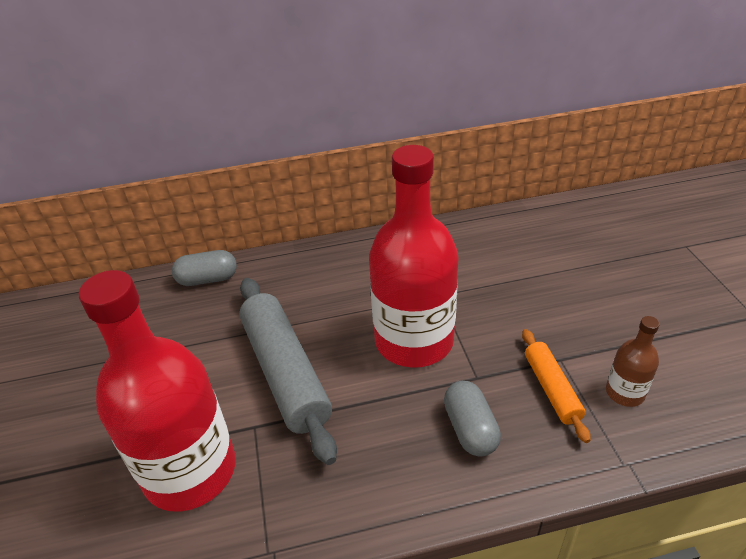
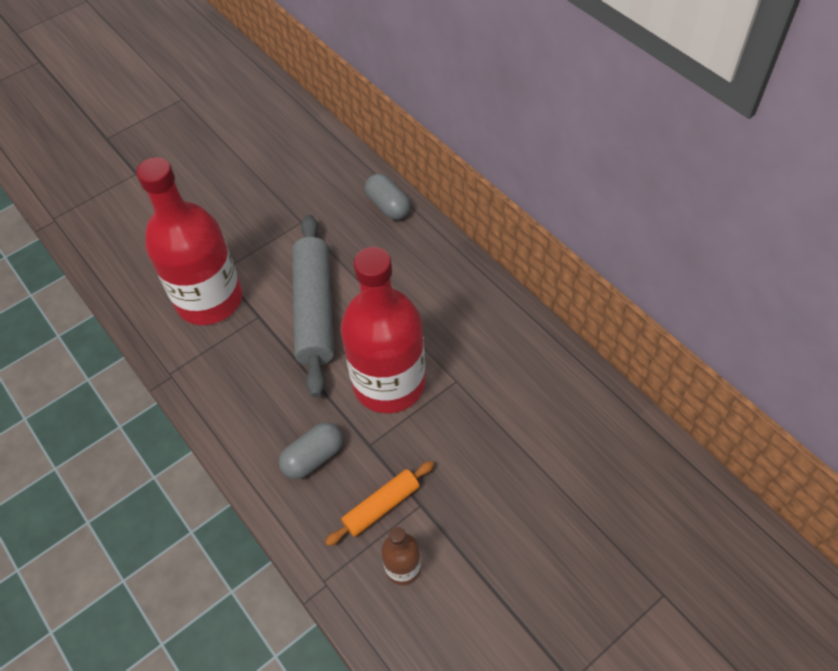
camera: 65 degrees right, 15 degrees up
grey rolling pin [239,278,337,465] -> grey rolling pin turned 45 degrees counterclockwise [292,215,334,397]

